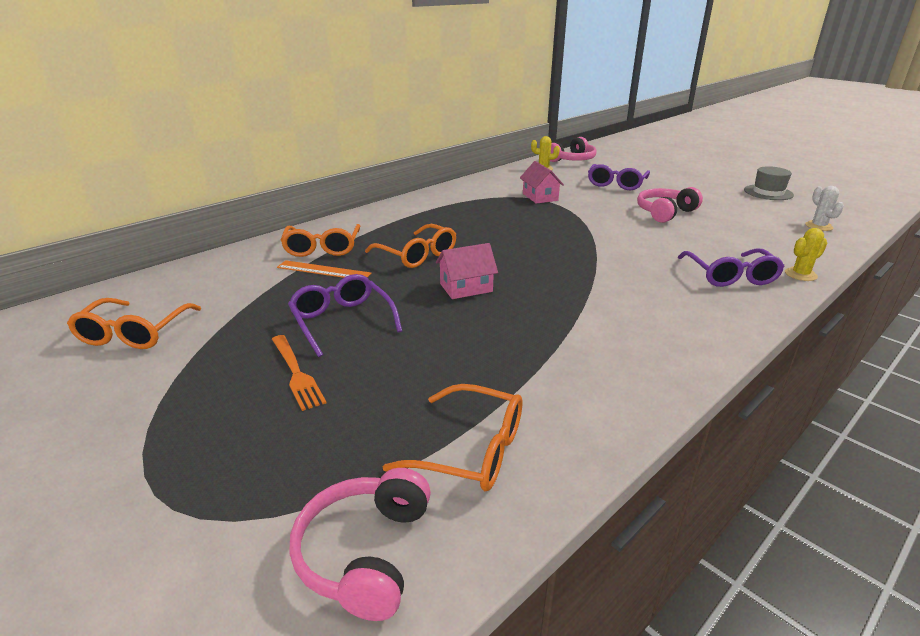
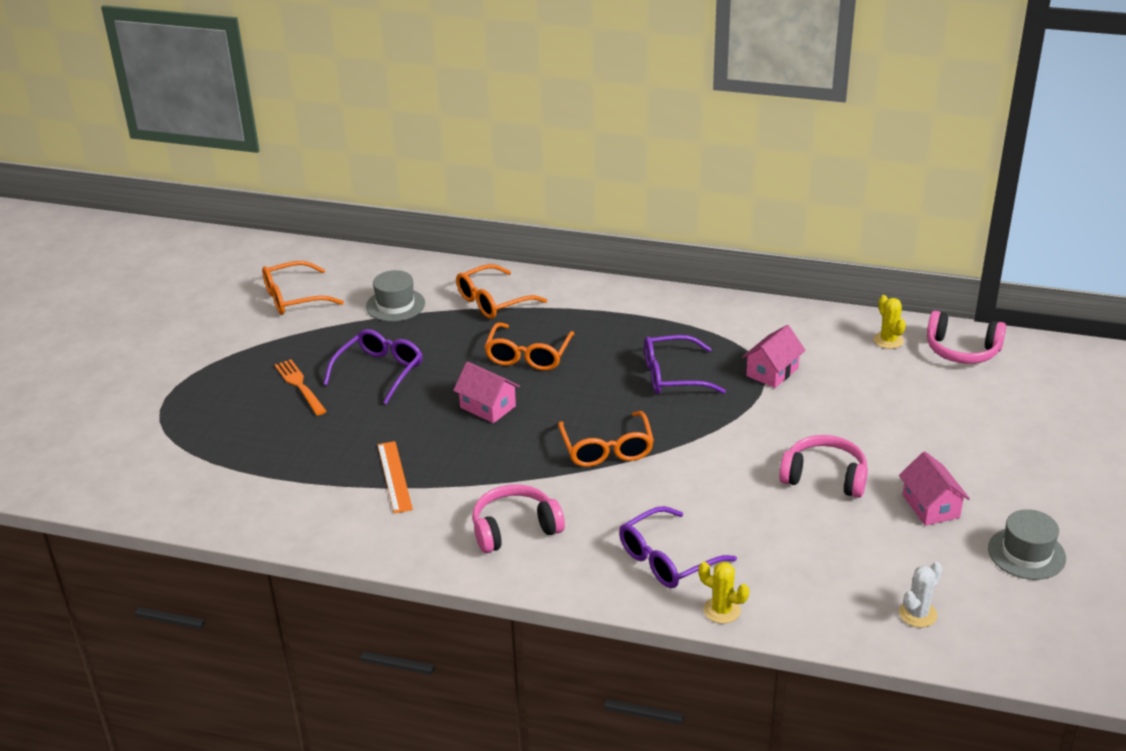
camera: 60 degrees right, 5 degrees up
orange fork [272,335,326,411] -> orange fork turned 120 degrees clockwise [275,359,327,415]
orange ruler [277,260,371,278] -> orange ruler moved to [378,441,413,513]
pink headphones [290,468,431,621] -> pink headphones moved to [472,485,565,553]
orange glasses [383,384,522,491] -> orange glasses moved to [558,411,654,467]
purple glasses [588,164,650,190] -> purple glasses moved to [644,335,726,394]
none -> grey hat [366,270,425,322]
none -> pink house [899,452,970,526]

